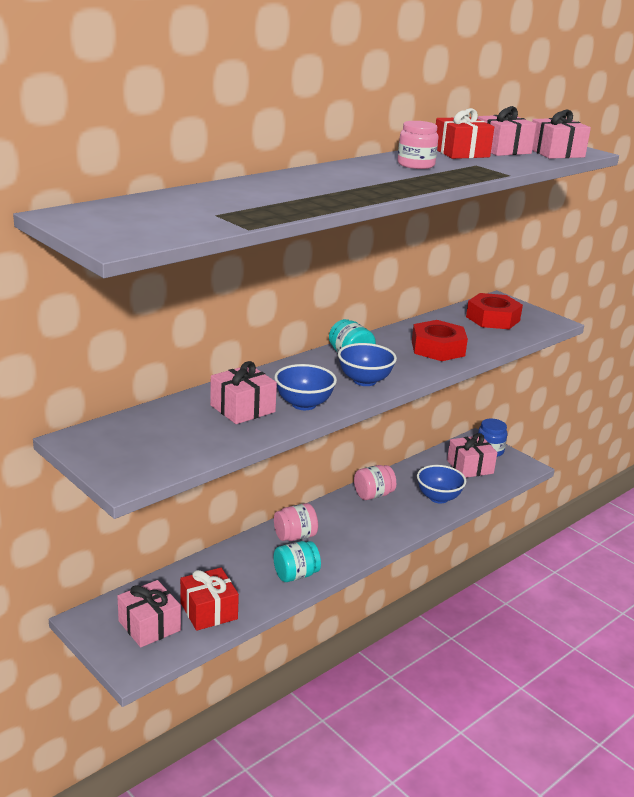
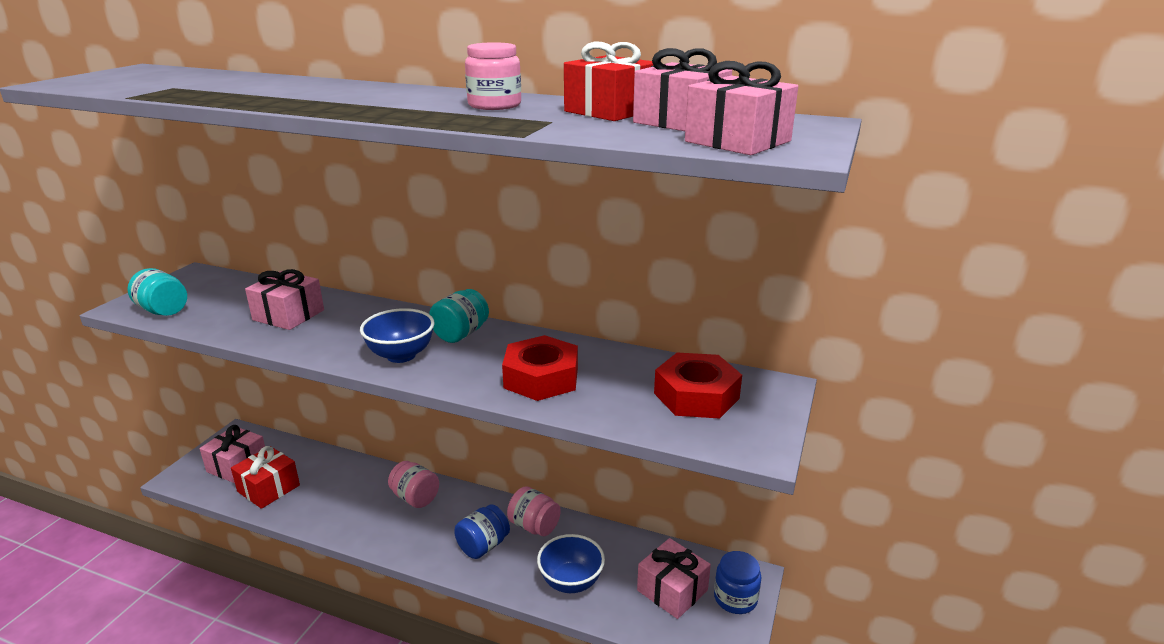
camera: 65 degrees right, 0 degrees up
turquoise jar [273,541,321,582] -> turquoise jar moved to [127,268,187,316]
blue bowl [274,364,337,410] -> none
none -> blue jar [454,505,510,559]

